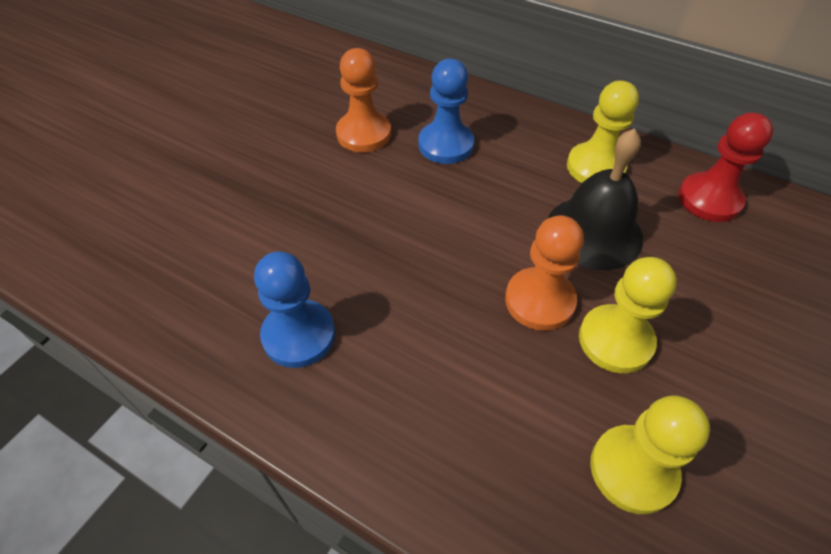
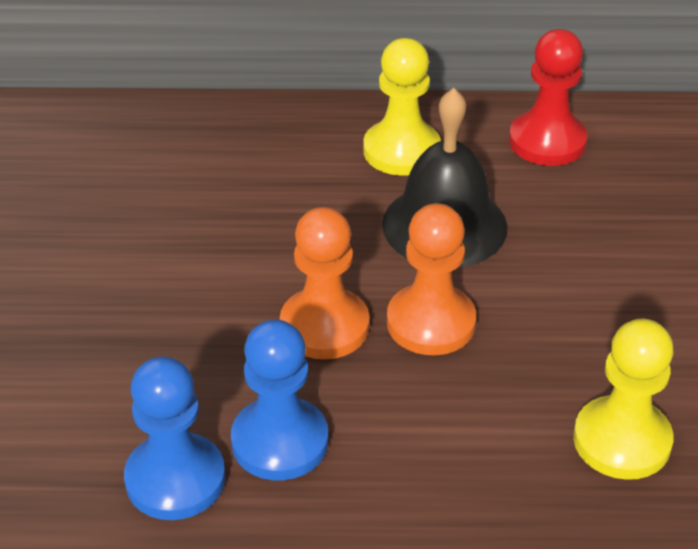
camera: 30 degrees left, 10 degrees down
orange pawn [336,48,391,152] -> orange pawn moved to [280,207,370,359]
blue pawn [418,59,474,164] -> blue pawn moved to [231,319,328,480]
yellow pawn [579,257,677,373] -> none

